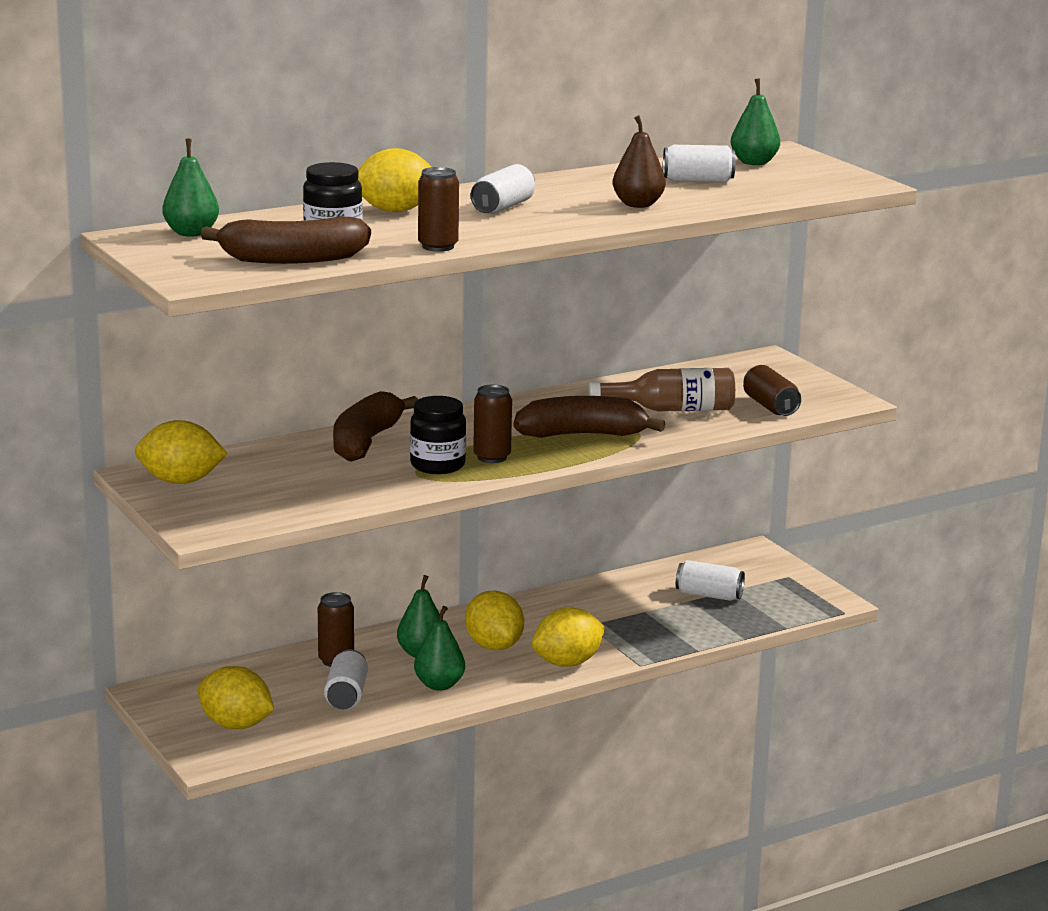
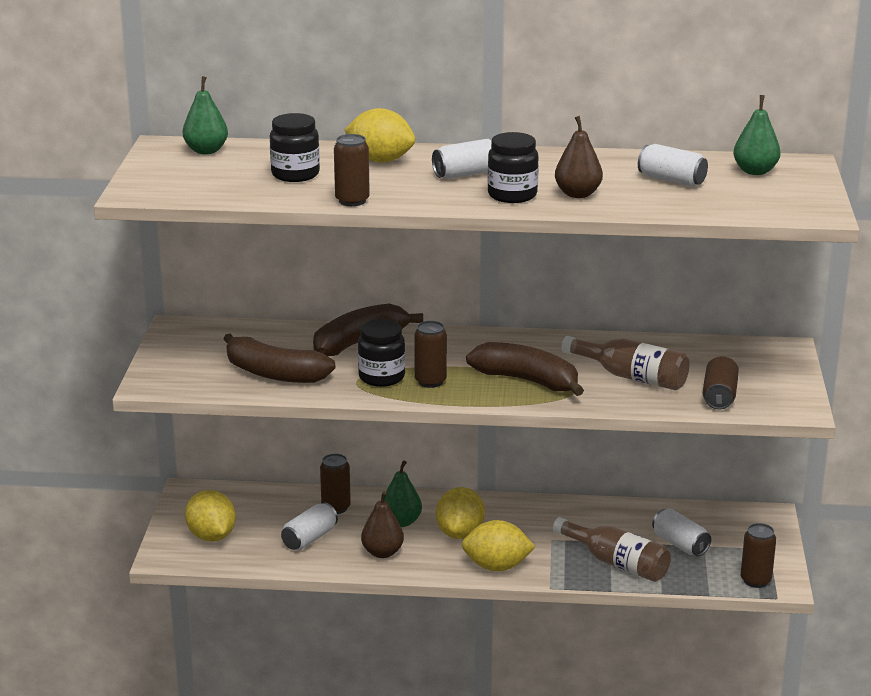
camera: 35 degrees right, 5 degrees up
yellow lemon [135,420,228,484] -> none
brown banana [200,217,371,264] -> brown banana moved to [224,333,336,383]
green pear [414,606,465,690] -> brown pear [361,491,404,558]
none -> black jar [487,132,539,203]
none -> brown bottle [553,517,671,582]
none -> brown can [741,523,776,588]

